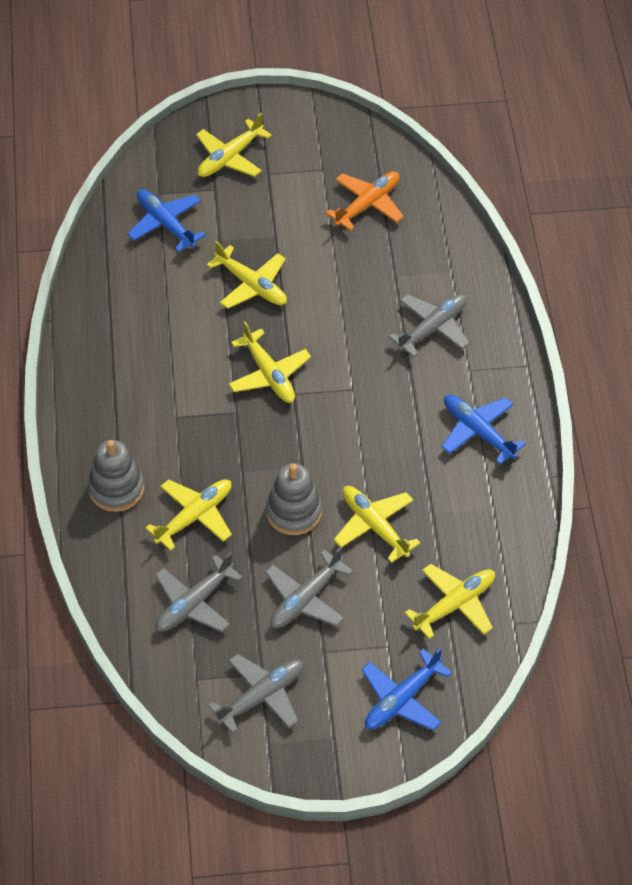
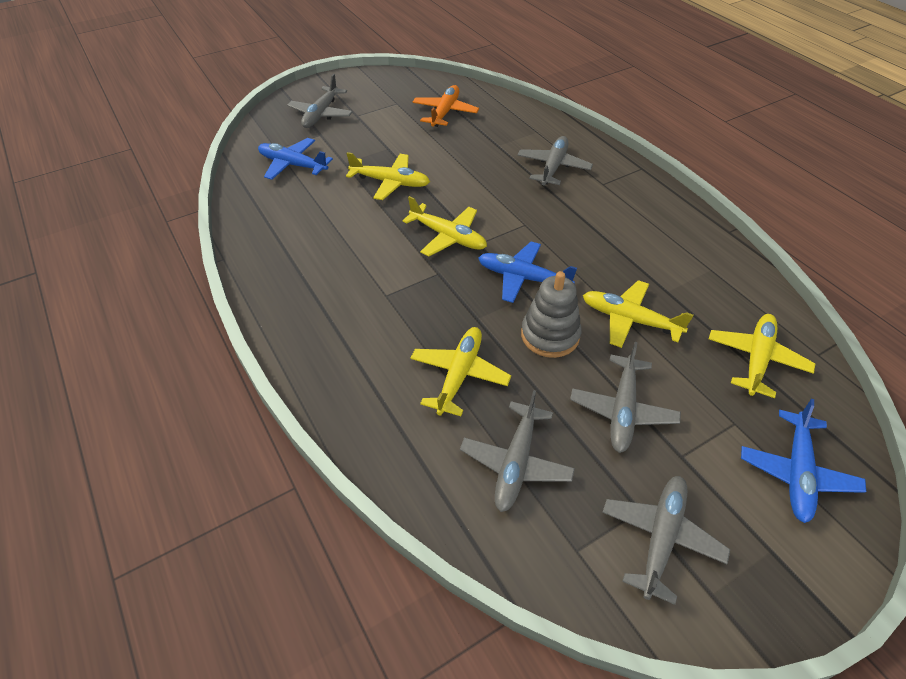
camera: 25 degrees left, 5 degrees down
grey stacking toy [88,440,144,512] -> none
yellow plane [196,113,272,177] -> grey plane [287,74,353,128]
blue plane [442,395,526,464] -> blue plane moved to [478,242,577,303]

